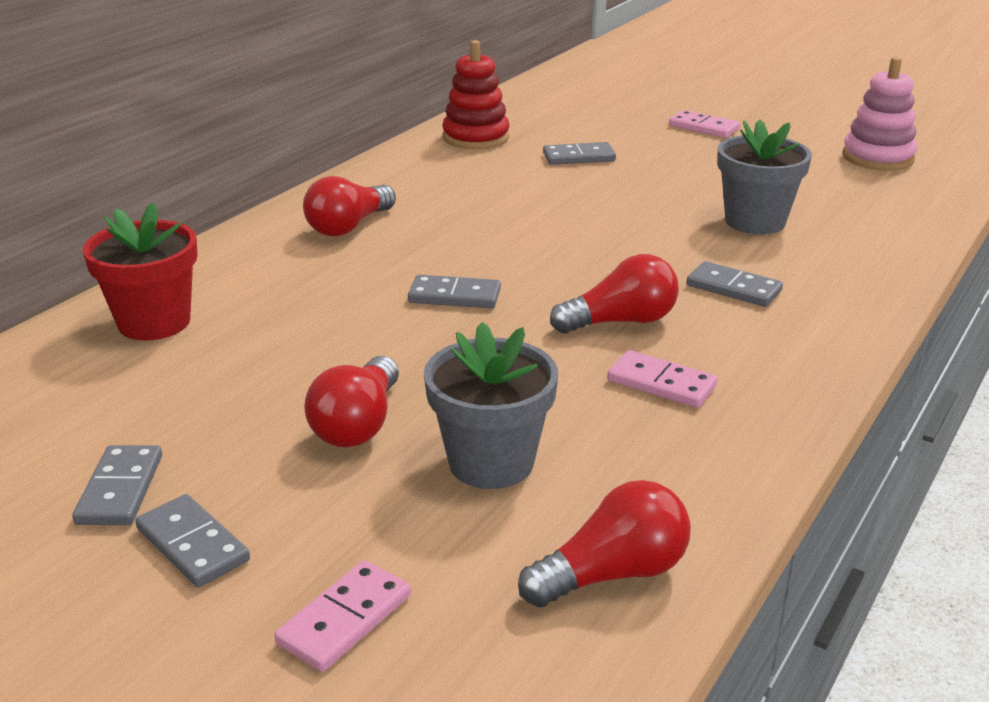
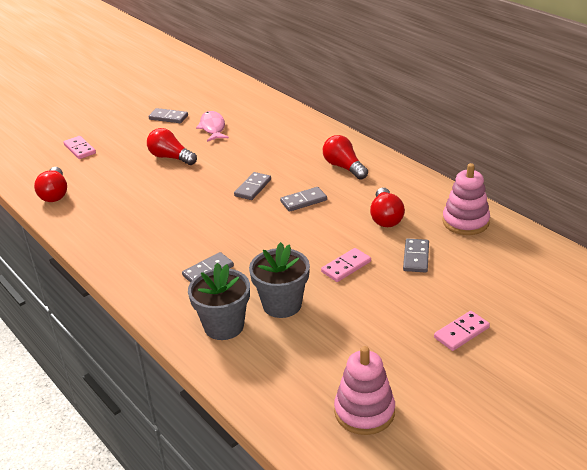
camera: 110 degrees right, 5 degrees up
red flower pot [83,202,198,341] -> none
grey domino [135,494,250,587] -> grey domino moved to [280,187,327,212]
grey flower pot [424,322,558,489] -> grey flower pot moved to [188,263,250,340]
red stacking toy [442,40,509,149] -> pink stacking toy [442,163,490,235]
red light bulb [550,254,679,334] -> red light bulb moved to [370,188,405,227]
pink domino [607,350,718,408] -> pink domino moved to [321,248,371,282]
none -> pink fish [196,111,229,142]

